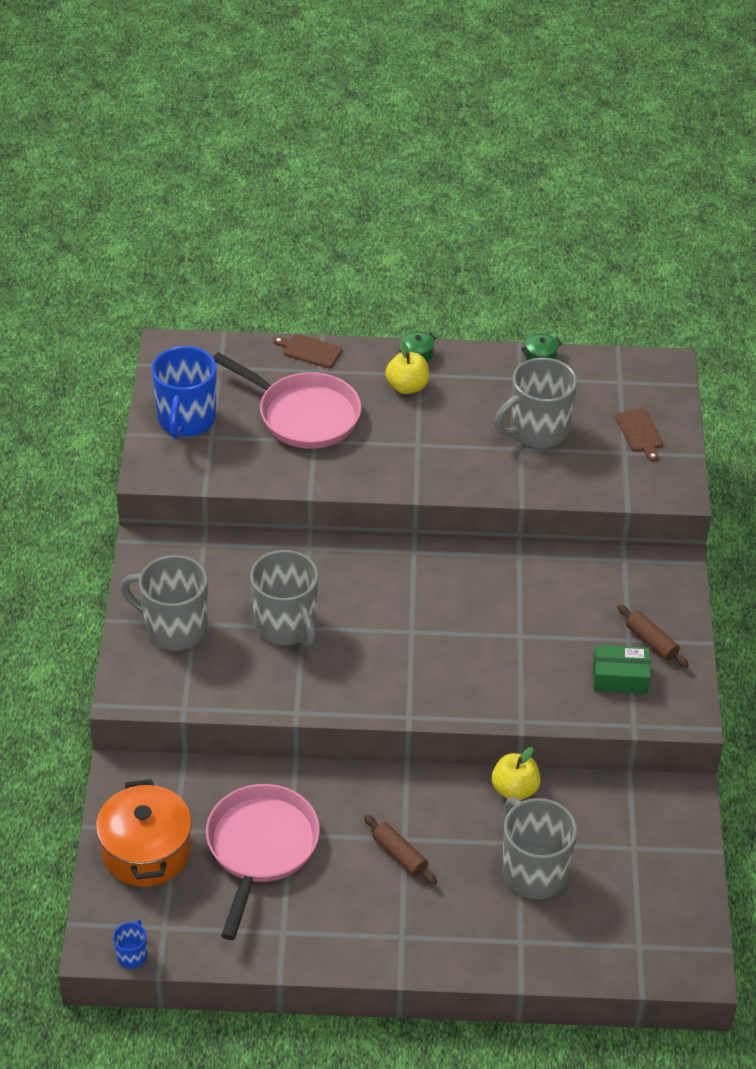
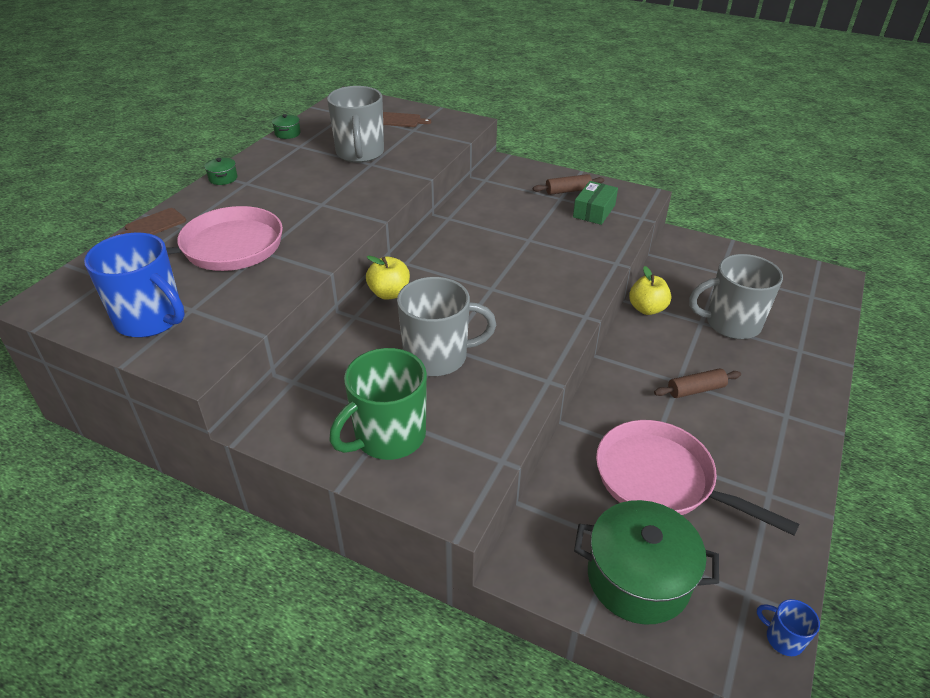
camera: 65 degrees left, 5 degrees down
orange pot [96,779,192,887] -> green pot [574,500,719,625]
grey mug [121,555,208,651] -> green mug [329,348,427,460]
yellow apple [385,342,429,394] -> yellow apple moved to [366,256,410,300]

